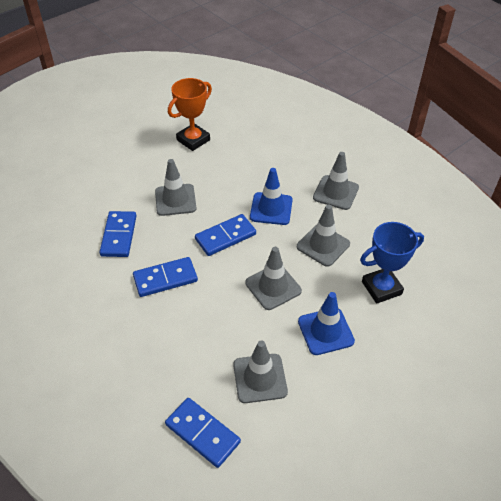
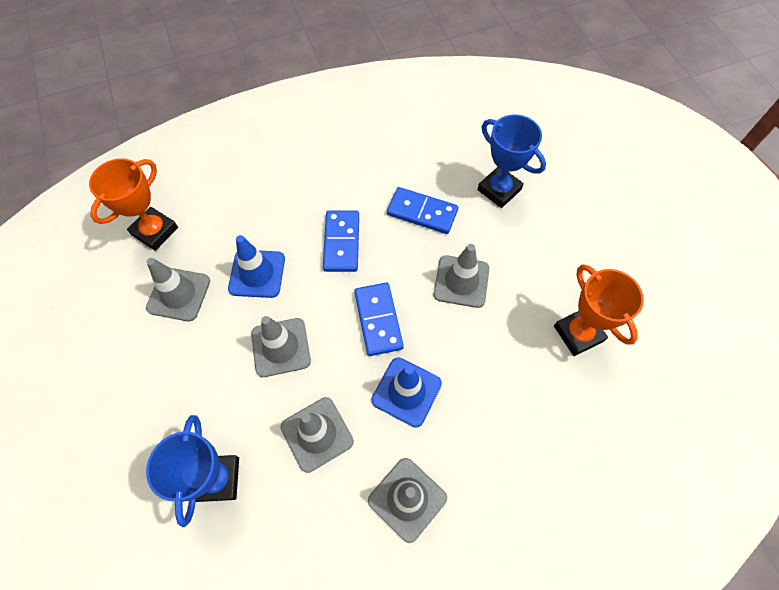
camera: 110 degrees right, 15 degrees up
blue domino [165,398,241,468] -> orange trophy [89,158,178,251]
blue traffic cone [298,292,355,355] -> blue traffic cone moved to [228,235,285,298]
none -> blue trophy [477,115,546,208]

